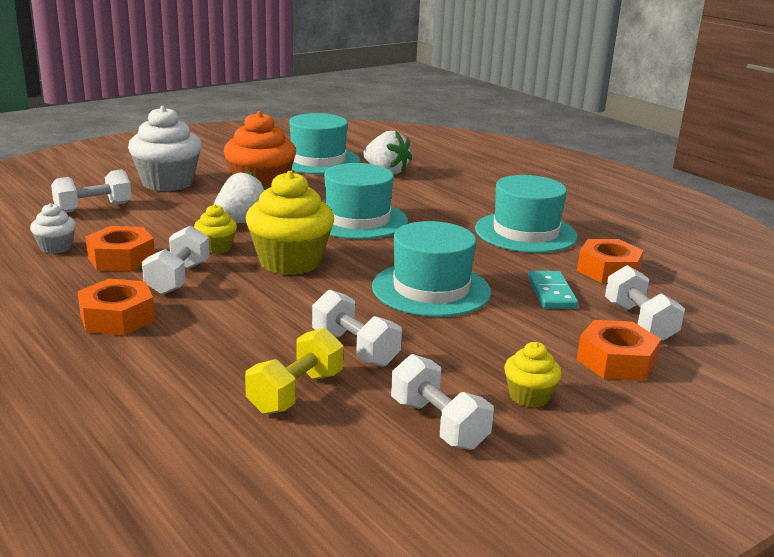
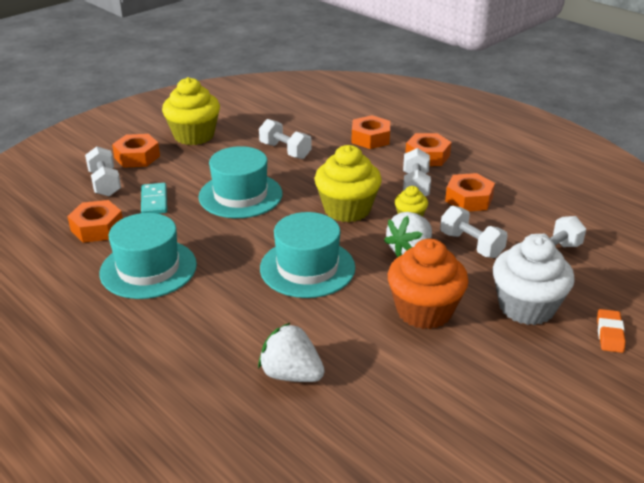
camera: 175 degrees right, 10 degrees up
white cupcake [30,203,76,254] -> none
yellow dumbbell [245,328,343,415] -> none
turquoise hat [289,113,360,174] -> none
white dumbbell [391,354,494,450] -> white dumbbell moved to [440,206,508,258]
yellow cupcake [504,342,562,408] -> yellow cupcake [162,77,220,145], size x2.00
none -> orange nut [351,115,390,149]
none -> orange eraser [597,309,626,353]

